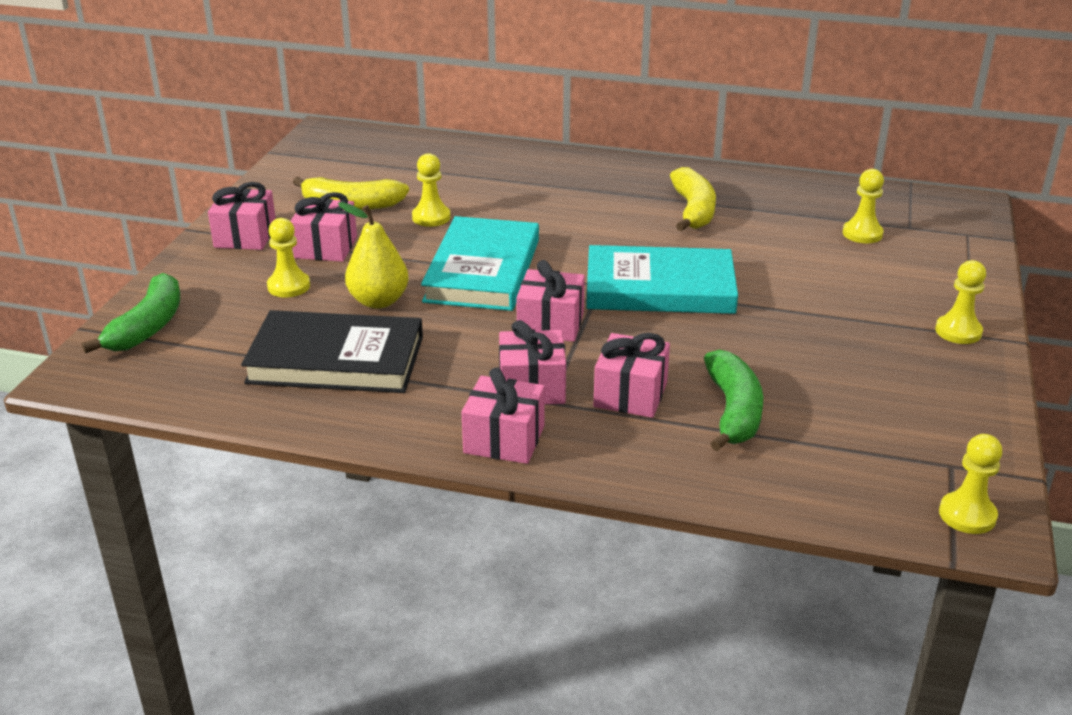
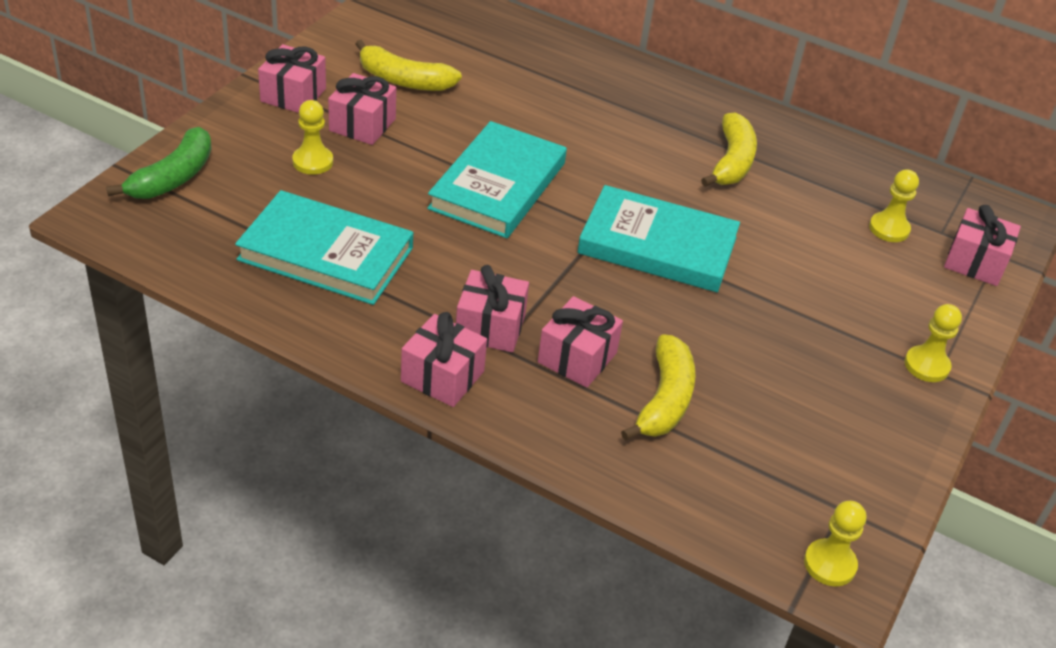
camera: 10 degrees right, 10 degrees up
black book [241,310,423,393] -> turquoise book [235,190,414,305]
yellow pear [338,202,409,309] -> none
yellow pawn [412,153,451,227] -> none
pink gift [516,260,585,342] -> pink gift moved to [944,205,1021,286]
green banana [704,350,763,451] -> yellow banana [621,334,696,441]

